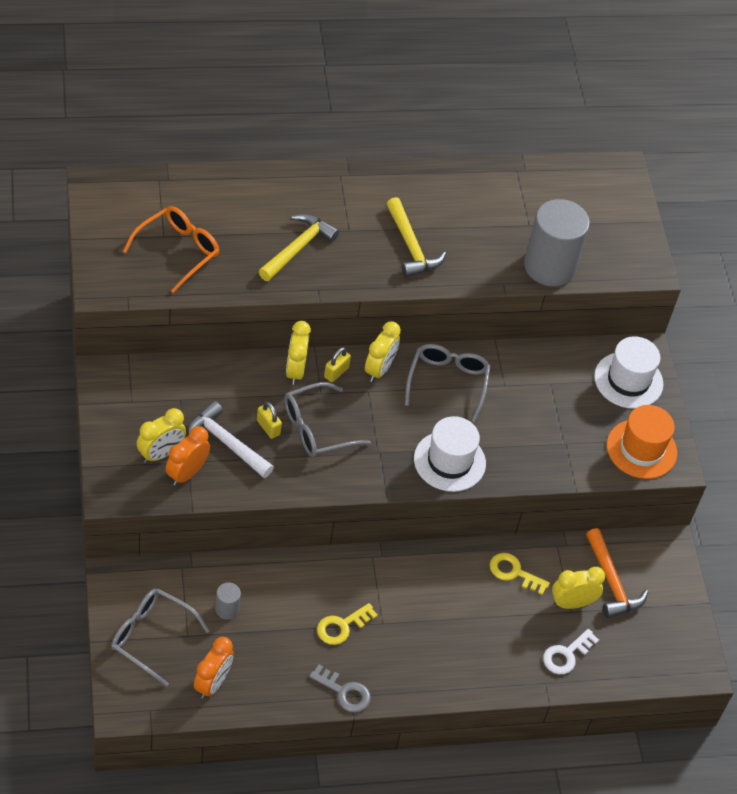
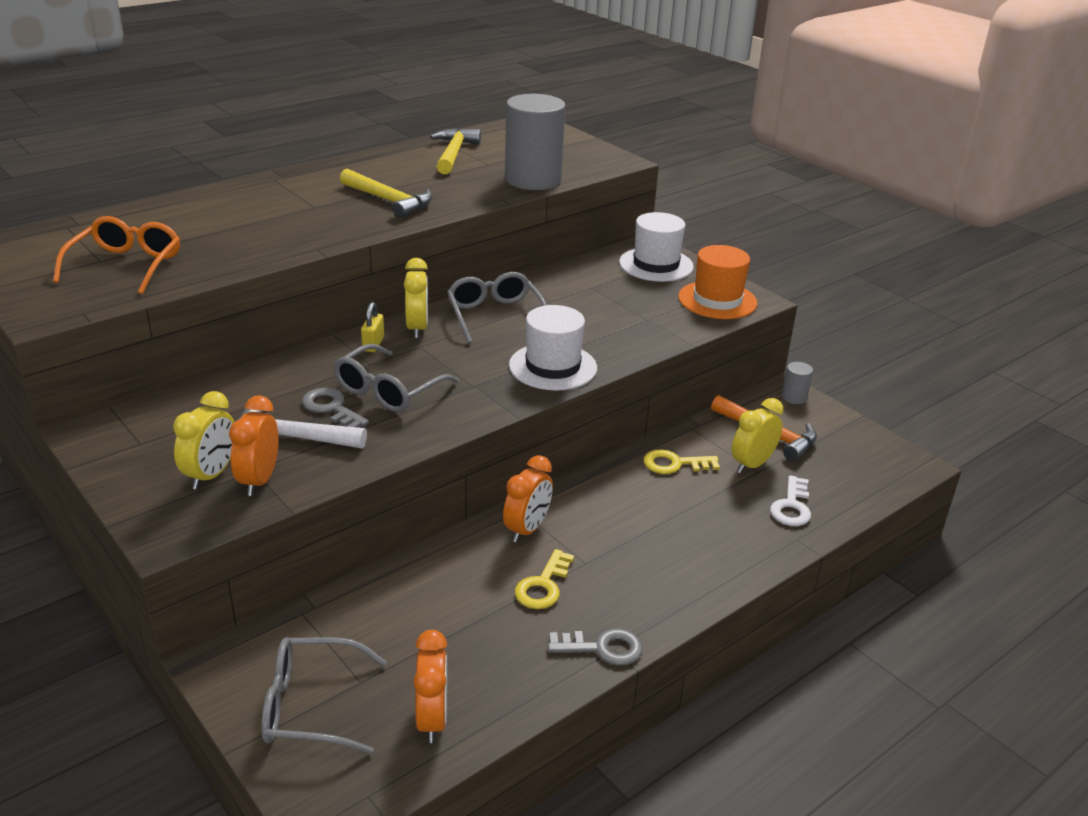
camera: 25 degrees left, 20 degrees down
grey cylinder [215,583,241,619] -> grey cylinder moved to [782,362,813,404]
yellow padlock [257,402,282,439] -> grey key [302,388,369,428]
yellow hammer [258,214,339,281] -> yellow hammer moved to [430,128,481,174]
yellow clock [286,321,311,385] -> none
none -> orange clock [503,455,553,543]

